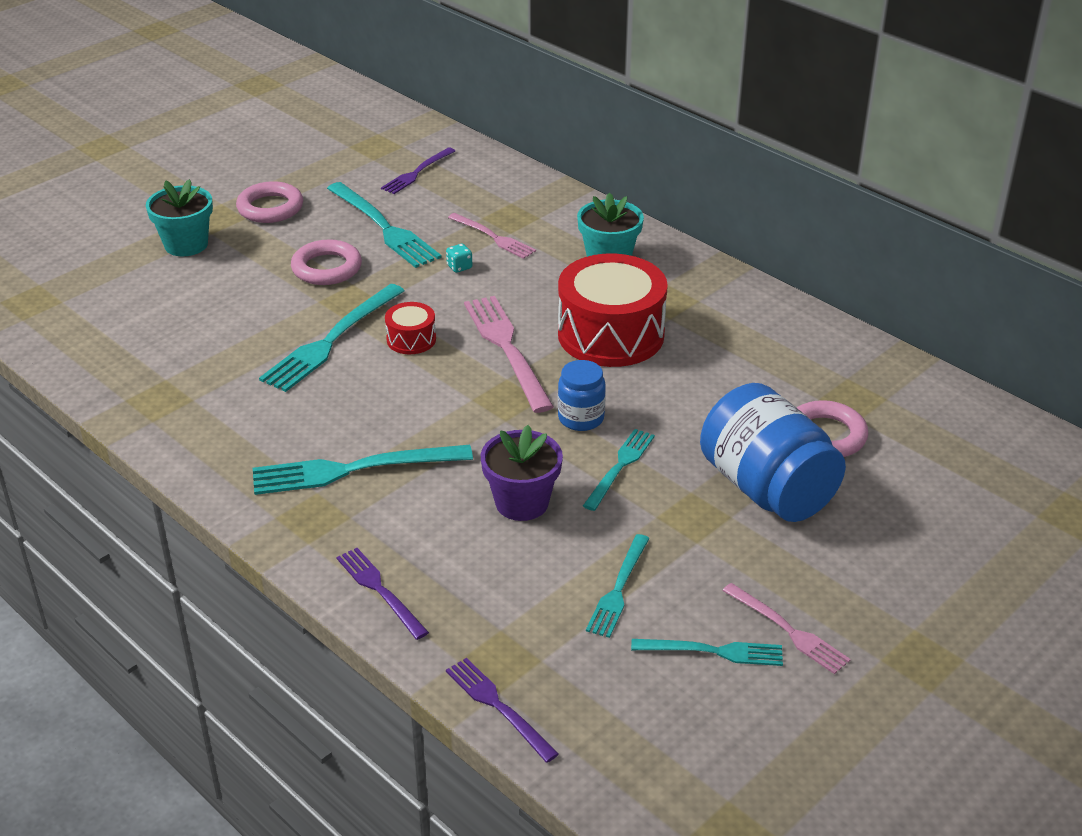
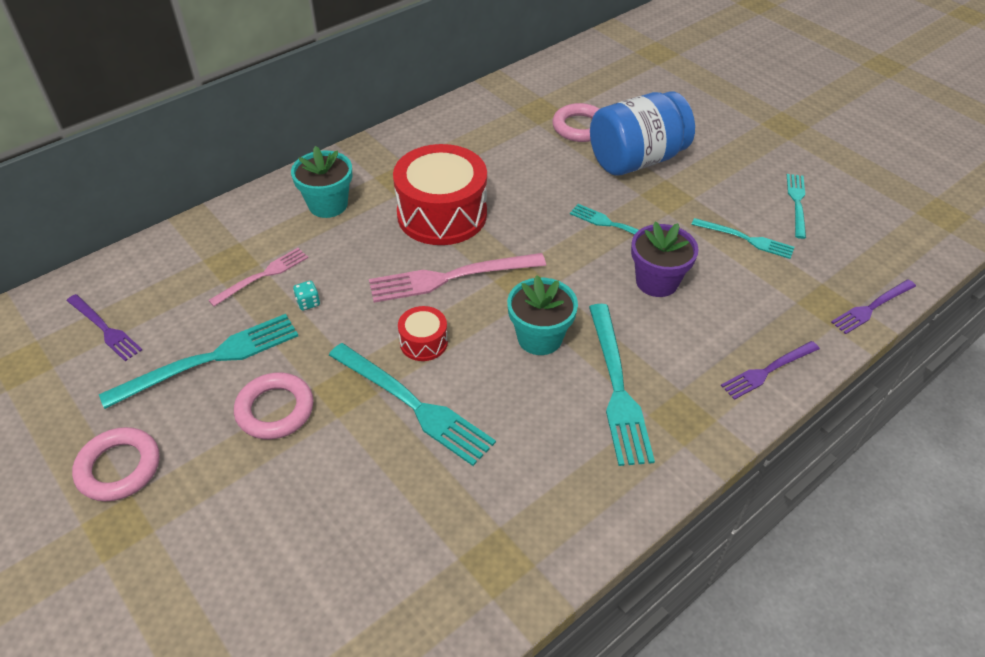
camera: 85 degrees left, 10 degrees up
turquoise flower pot [146,179,213,256] -> turquoise flower pot moved to [507,275,578,355]
blue jar [558,360,606,431] -> none
pink fork [722,583,851,674] -> none

